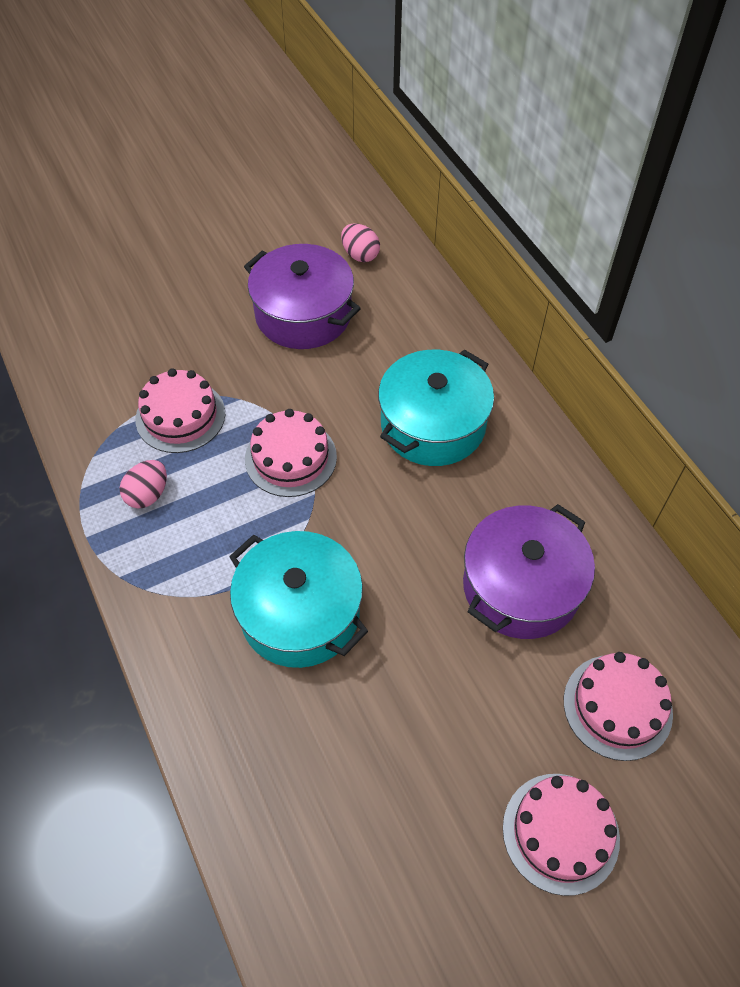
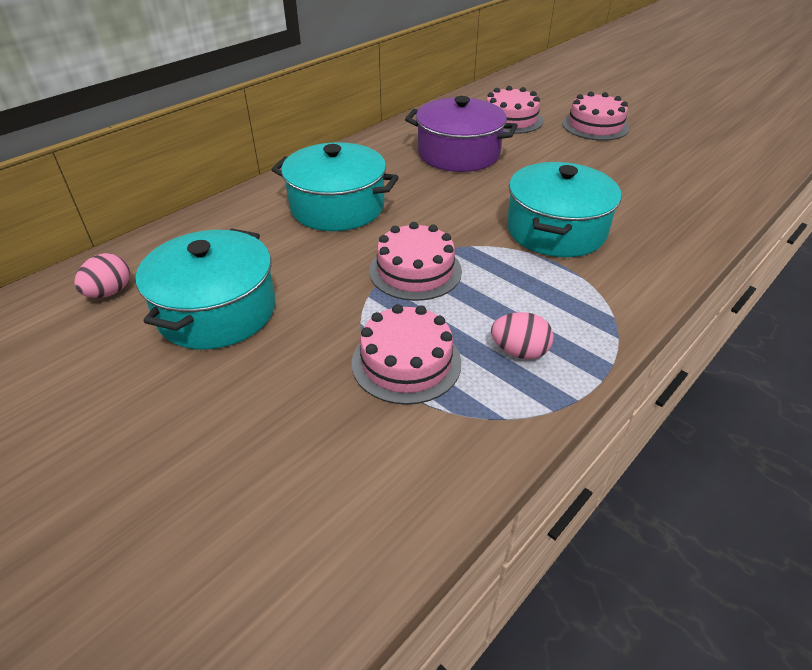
camera: 110 degrees left, 15 degrees down
purple pot [244,244,361,349] -> turquoise pot [136,228,275,350]

